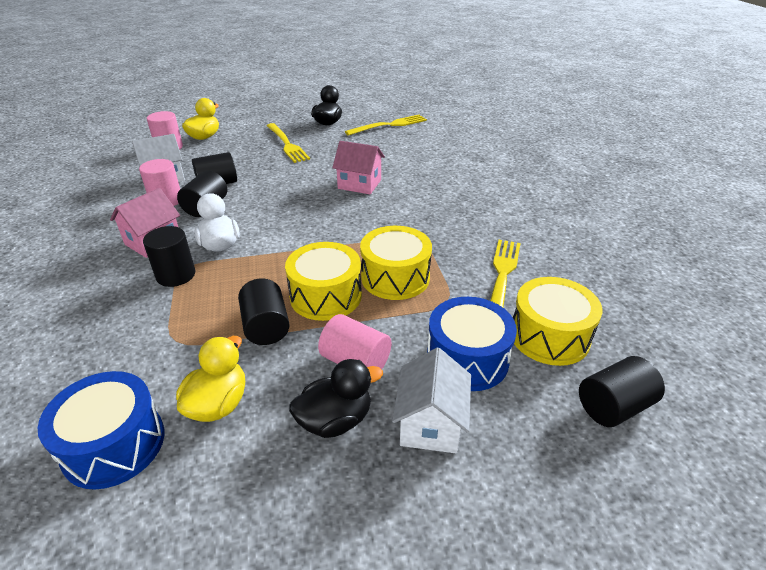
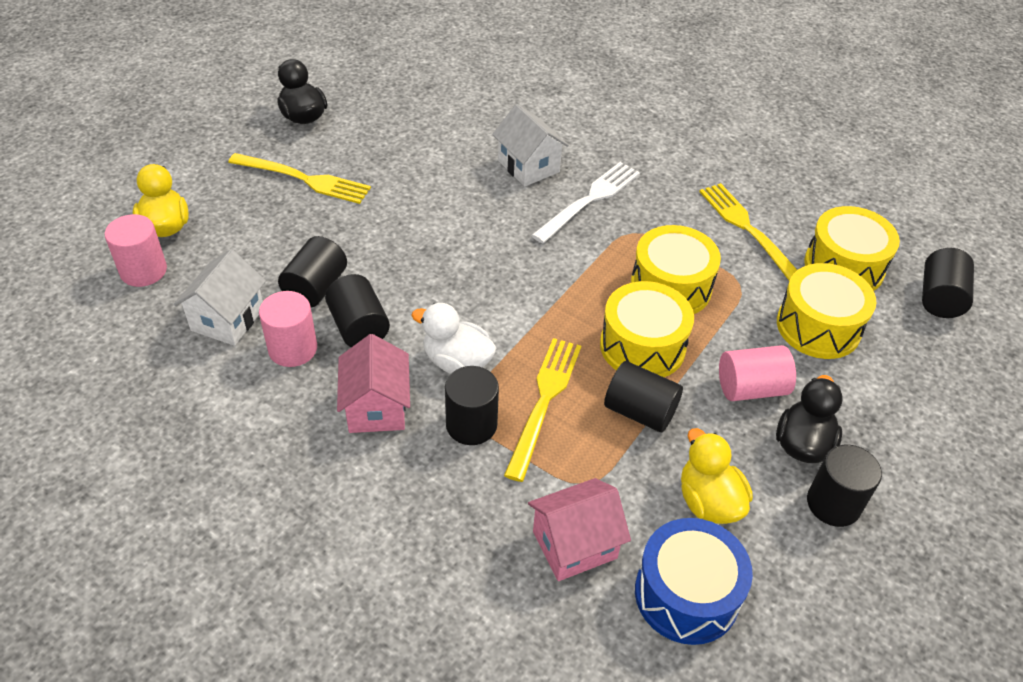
camera: 45 degrees left, 10 degrees up
pink house [332,141,385,194] -> pink house moved to [528,478,631,581]
yellow fork [345,115,427,136] -> yellow fork moved to [504,338,581,482]
white house [392,348,471,453] -> white house moved to [492,104,569,187]
blue drum [427,297,517,391] -> yellow drum [777,263,877,359]
none -> white fork [531,162,640,243]
none -> black cylinder [807,445,882,527]

